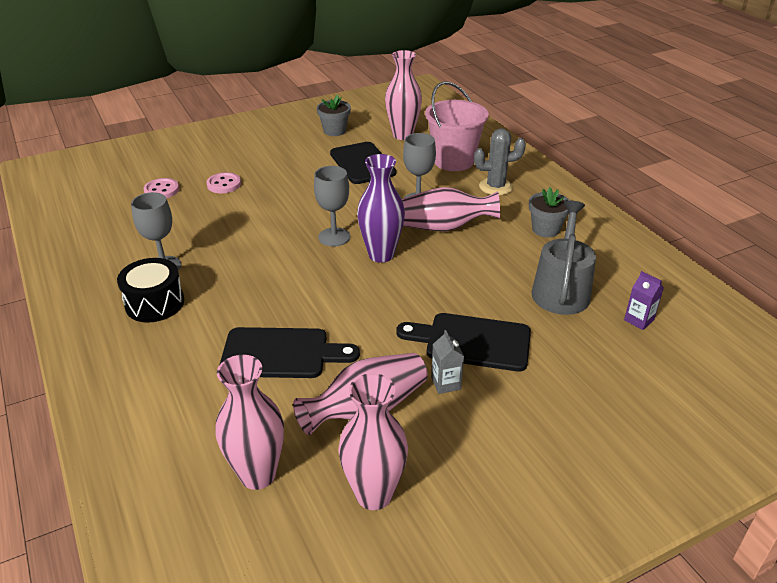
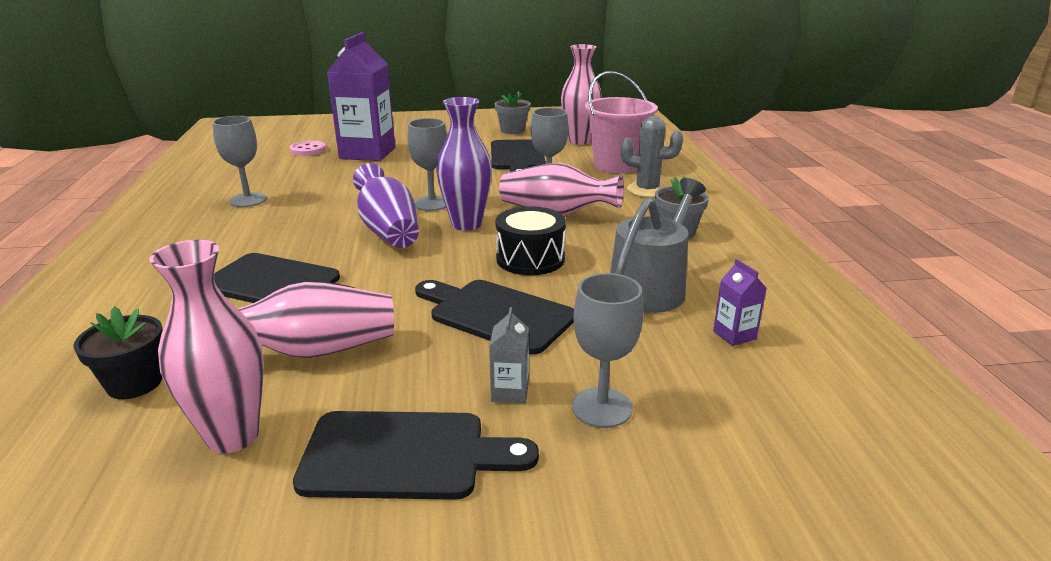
camera: 20 degrees right, 10 degrees down
black drum [117,258,184,322] -> black drum moved to [496,206,566,275]
pink button [206,172,241,193] -> purple carton [327,32,395,161]
pink vase [215,355,284,490] -> black flower pot [73,306,163,399]
grey carton [431,330,464,394] -> grey carton moved to [489,307,529,404]
none -> black cutting board [293,411,539,500]
none -> purple vase [353,163,419,248]
none -> grey goblet [572,273,643,428]

